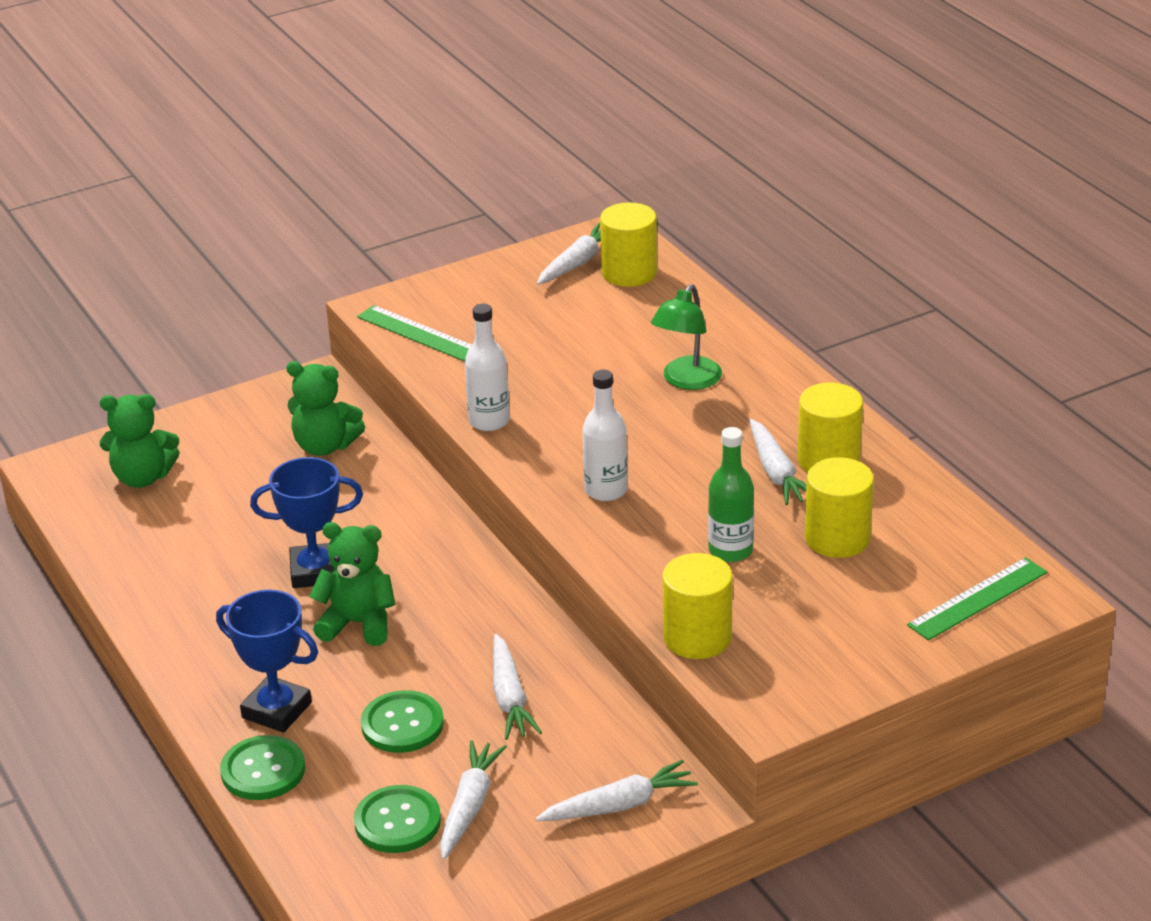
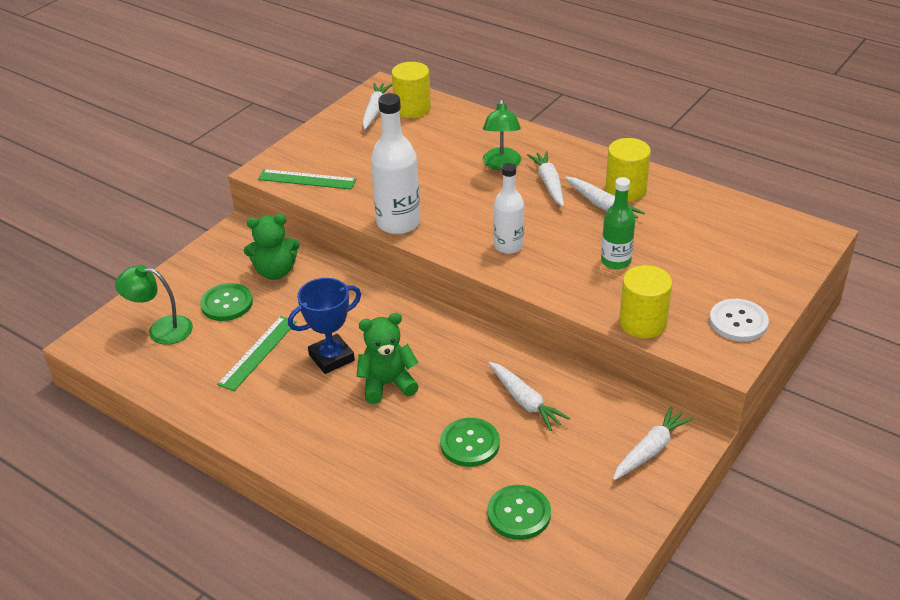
camera: 25 degrees left, 5 degrees up
green teddy bear [100,394,180,488] -> green lamp [115,265,193,345]
blue trophy [216,590,318,733] -> none
green button [220,735,305,800] -> green button moved to [200,283,253,321]
white carrot [440,740,507,860] -> white carrot moved to [527,151,564,207]
white bottle [465,304,510,431] -> white bottle [371,93,421,234], size x1.54
yellow cylinder [805,457,874,558] -> none
green ruler [907,557,1047,641] -> green ruler moved to [217,316,297,391]
none -> white button [709,299,769,342]

